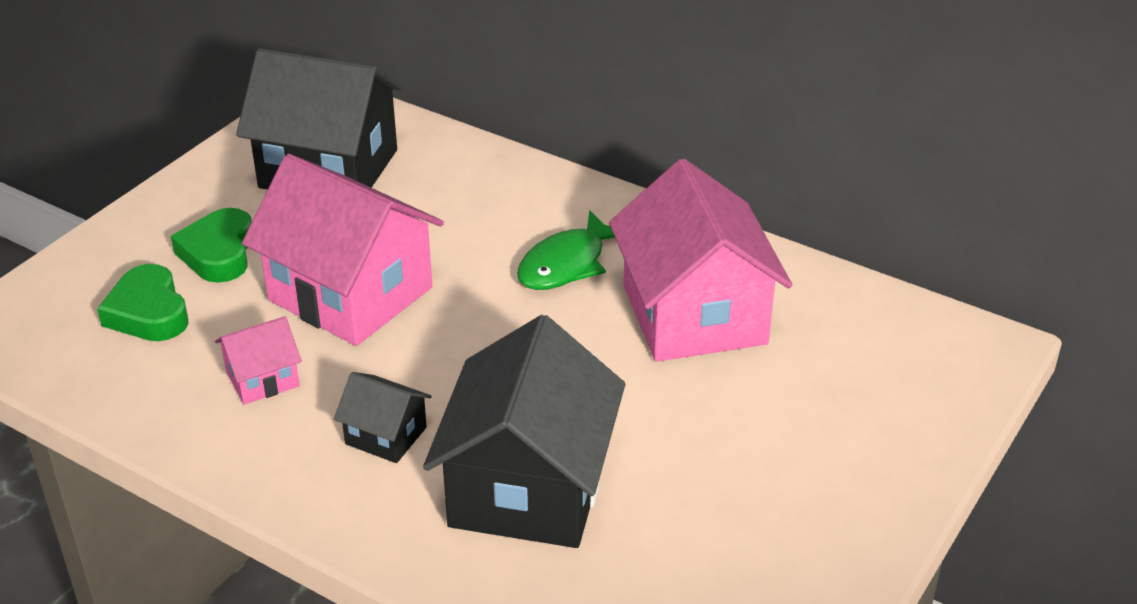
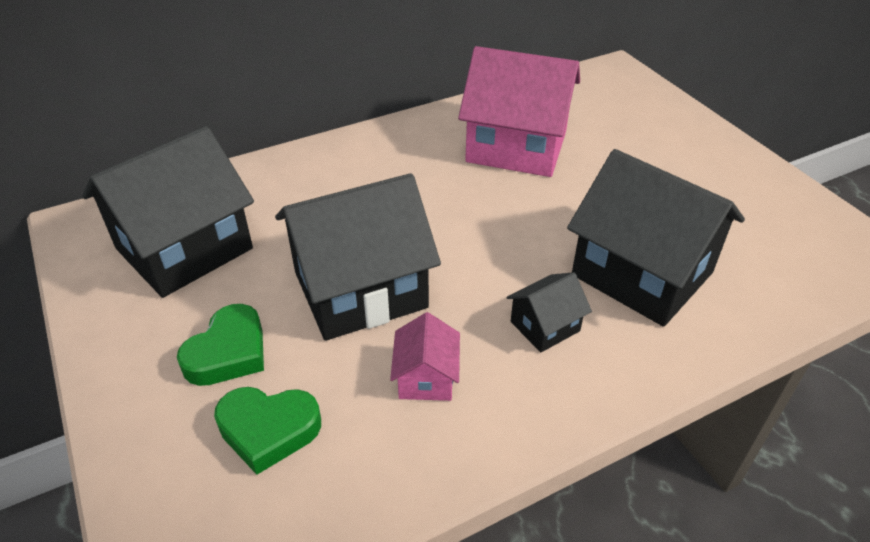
camera: 60 degrees left, 5 degrees up
green heart [171,208,252,283] -> green heart turned 90 degrees counterclockwise [177,304,264,386]
pink house [242,154,444,346] -> black house [275,173,441,341]
green fish [517,210,615,290] -> none

